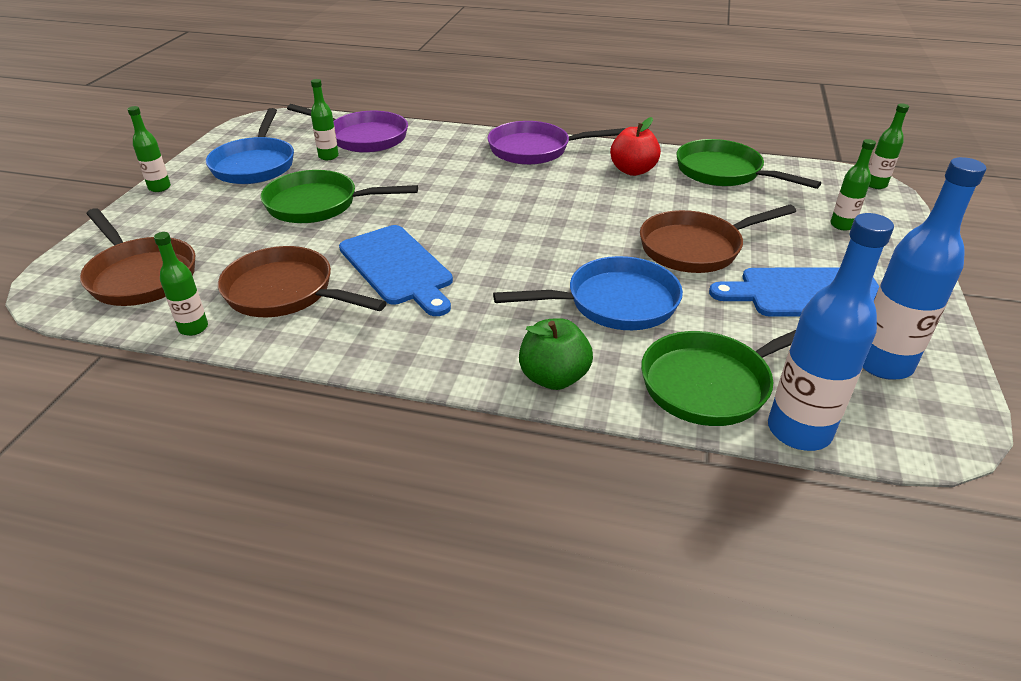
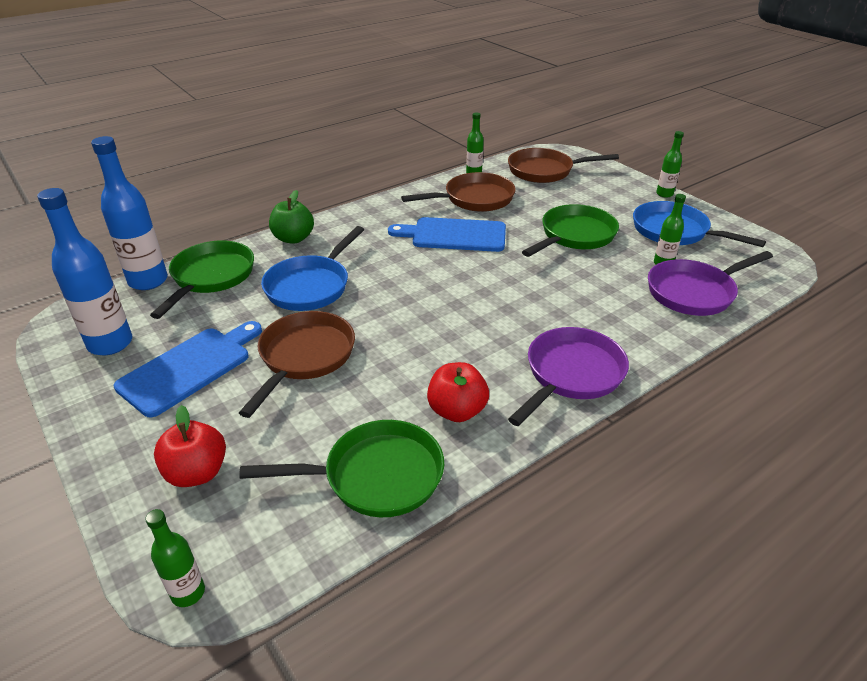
camera: 130 degrees right, 0 degrees up
green bottle [830,139,876,231] -> red apple [154,405,226,487]

